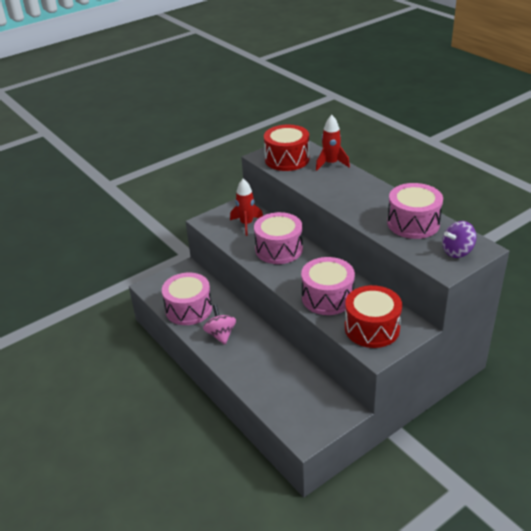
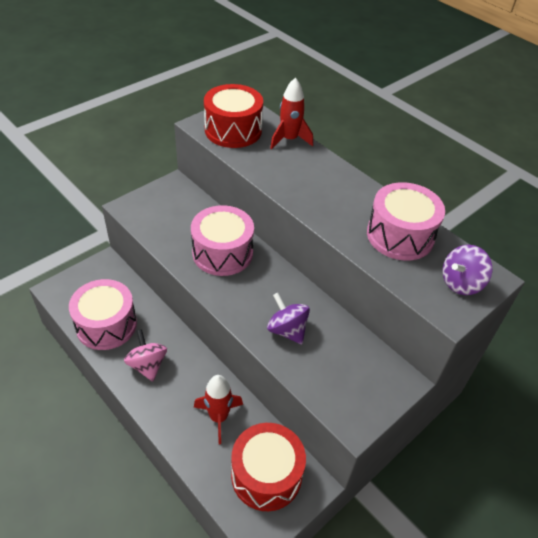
camera: 10 degrees left, 10 degrees up
red rocket [230,178,263,236] -> red rocket moved to [194,375,243,444]
pink drum [301,257,355,315] -> purple spinning top [267,293,310,344]
red drum [345,285,402,348] -> red drum moved to [231,423,306,511]

